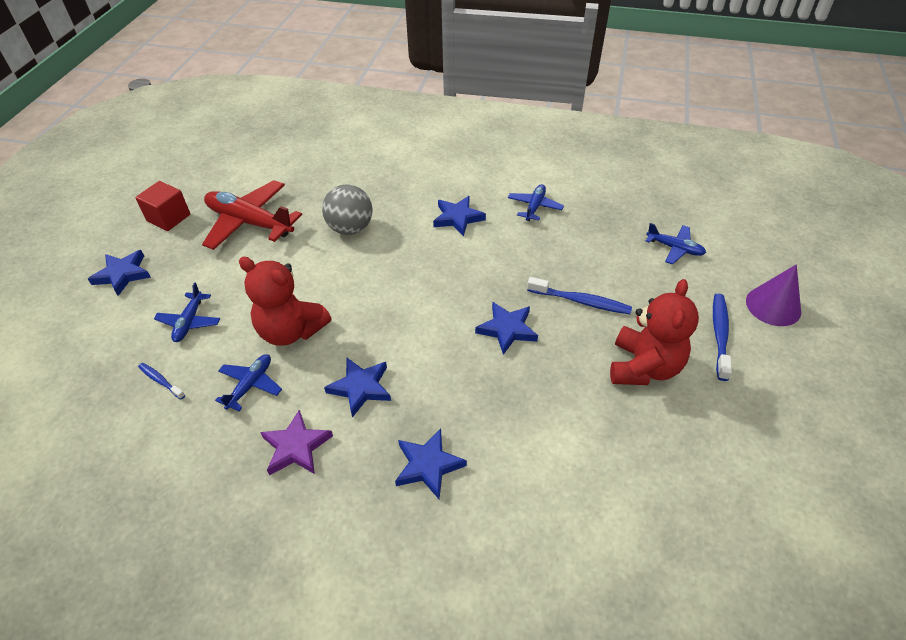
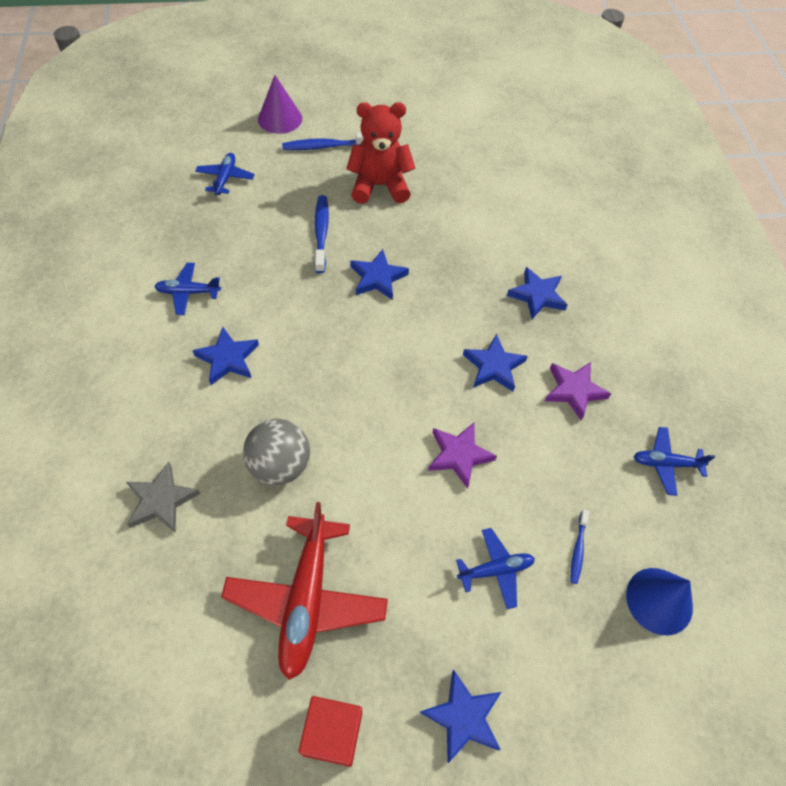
camera: 115 degrees left, 10 degrees up
blue plane [215,354,282,411] -> blue plane moved to [634,427,715,496]
red teddy bear [239,256,332,346] -> purple star [428,423,497,489]
none -> grey star [126,462,200,533]
none -> blue cone [626,568,693,635]

